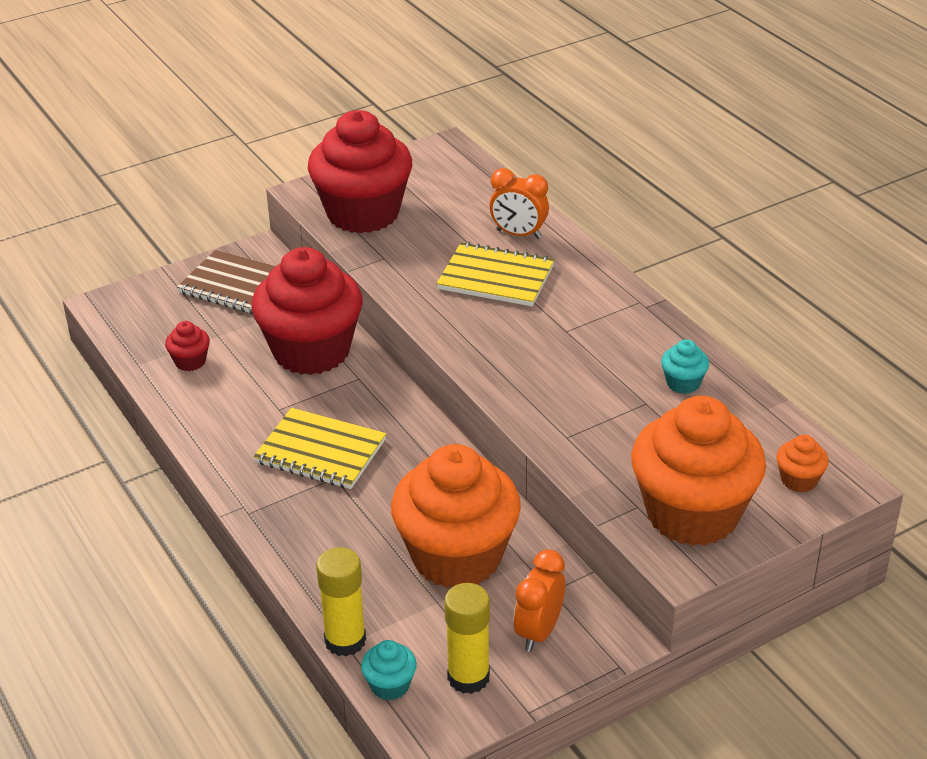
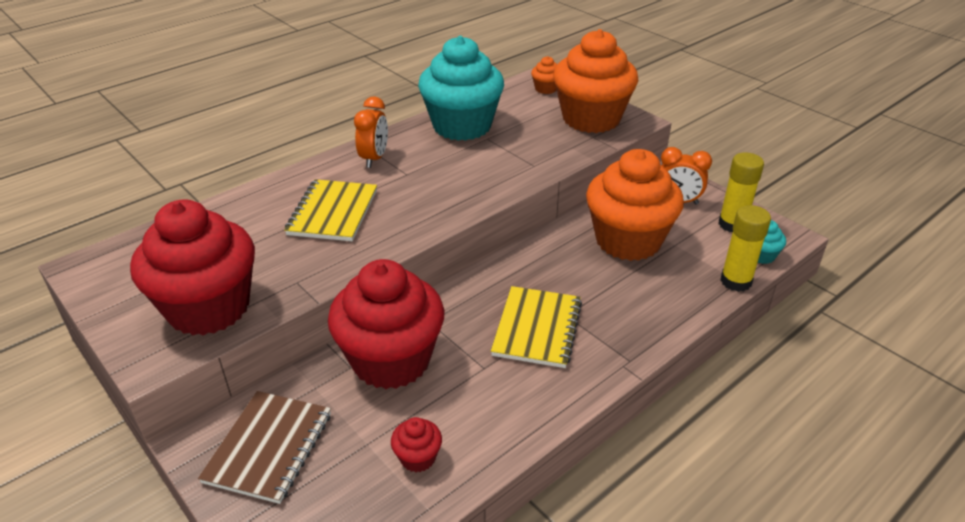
camera: 100 degrees left, 0 degrees up
orange clock [490,168,549,239] -> orange clock moved to [354,97,388,168]
turquoise cupcake [661,339,709,394] -> turquoise cupcake [418,36,504,141], size x2.49

